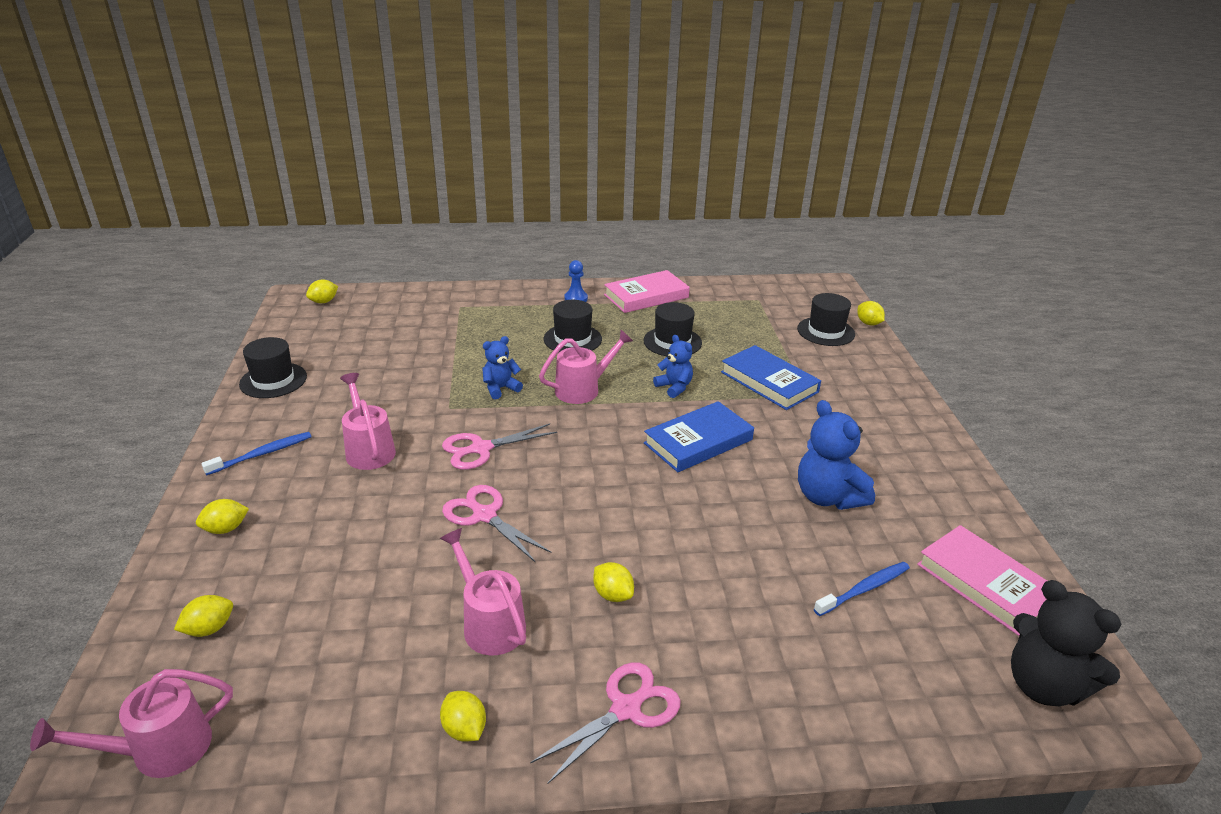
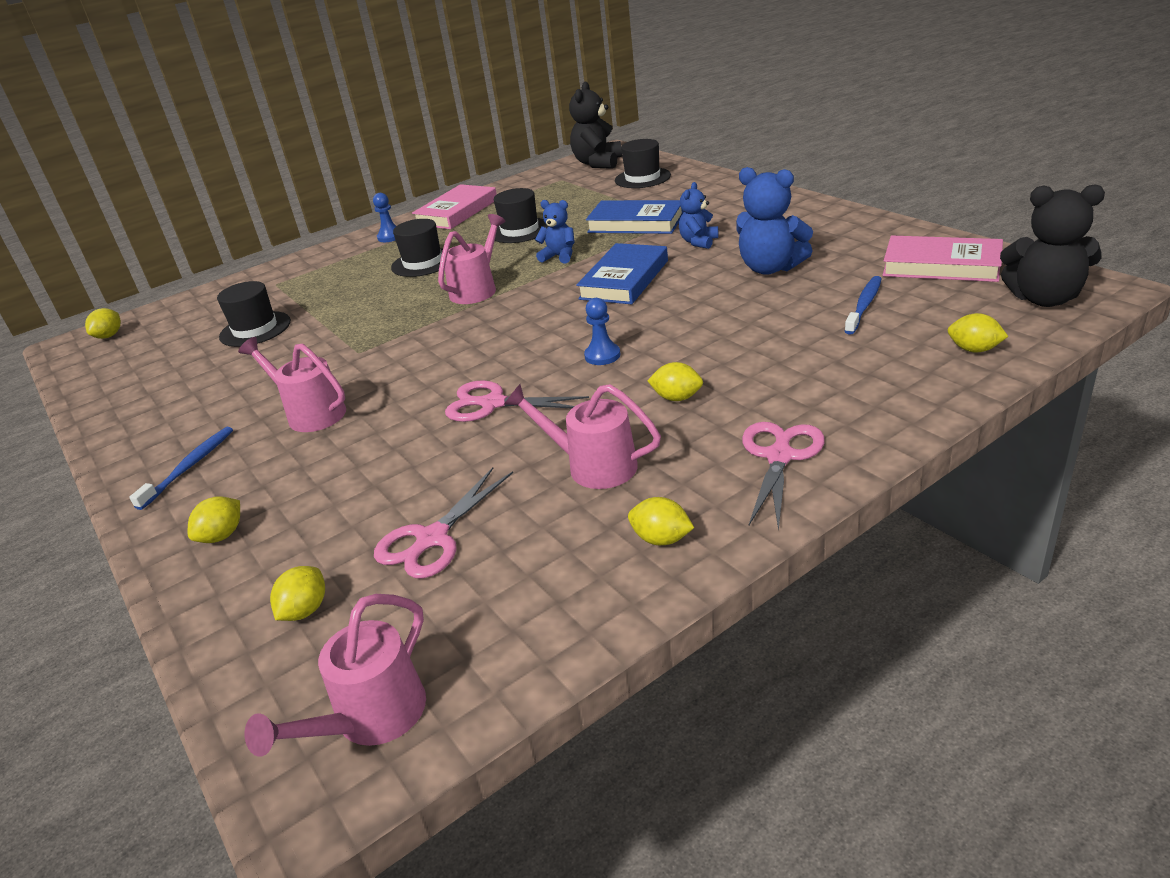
camera: 25 degrees left, 0 degrees up
black hat [239,337,307,398] -> black hat moved to [217,281,291,347]
pink scissors [442,423,557,470] -> pink scissors moved to [374,467,513,579]
blue teddy bear [482,336,523,399] -> blue teddy bear moved to [679,182,718,249]
yellow lemon [857,301,885,326] -> yellow lemon moved to [948,313,1008,353]
none -> black teddy bear [569,82,622,169]
none -> blue pawn [584,298,620,365]

